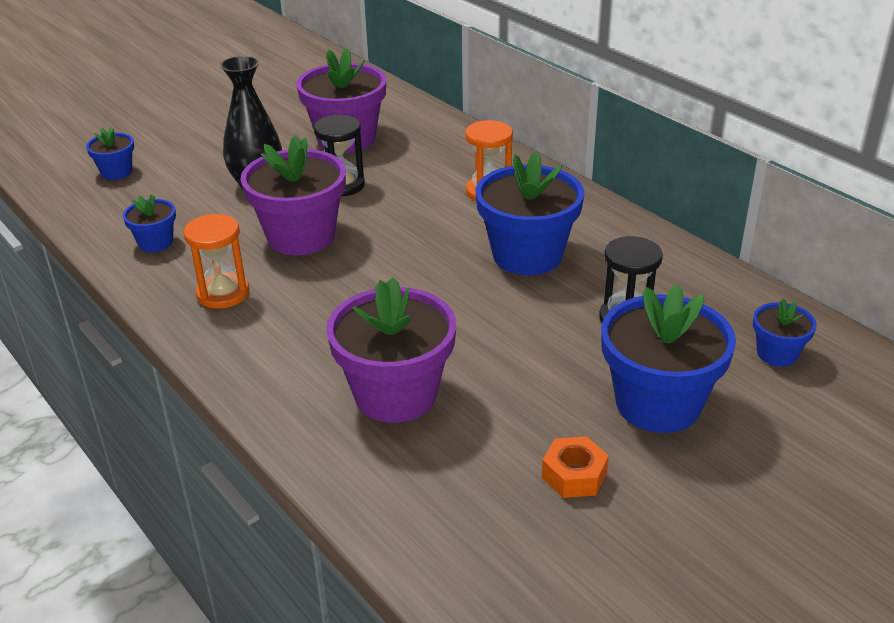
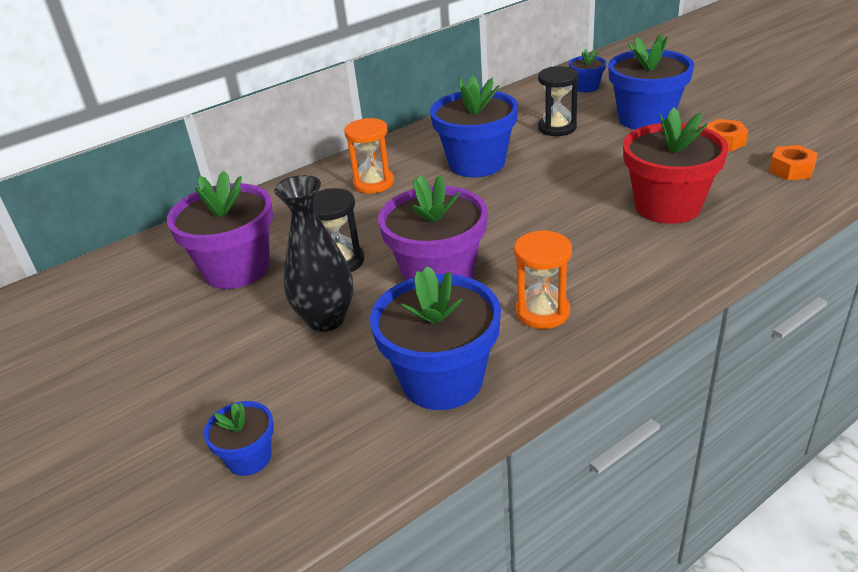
camera: 85 degrees left, 0 degrees up
blue flower pot [123,194,176,252] -> blue flower pot [370,266,501,410], size x2.00
purple flower pot [326,277,456,423] -> red flower pot [623,107,728,224]
none -> orange nut [769,145,818,180]

